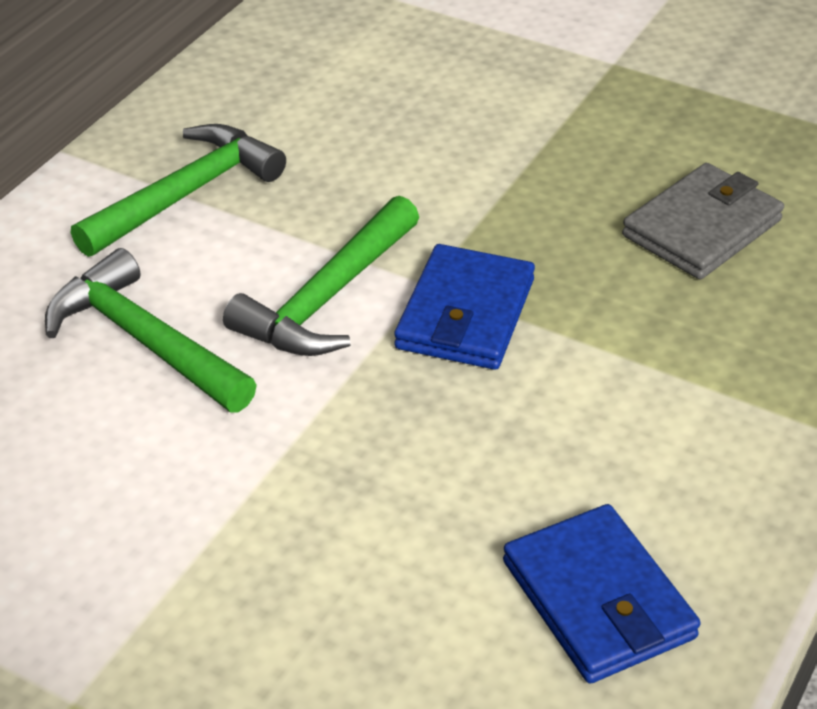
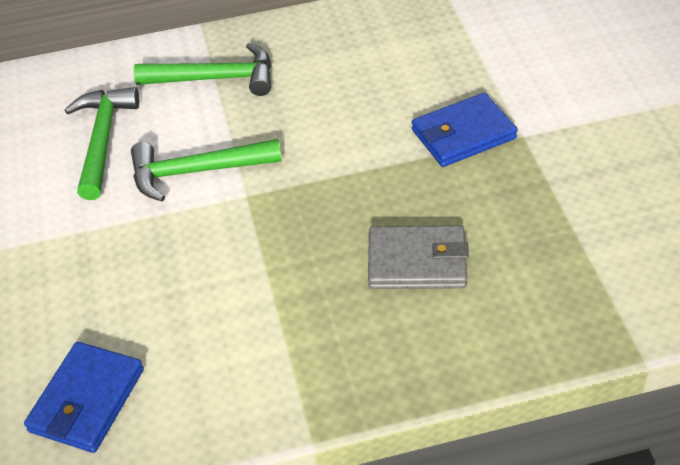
camera: 50 degrees right, 5 degrees up
blue wallet [394,244,535,370] -> blue wallet moved to [412,93,518,167]

